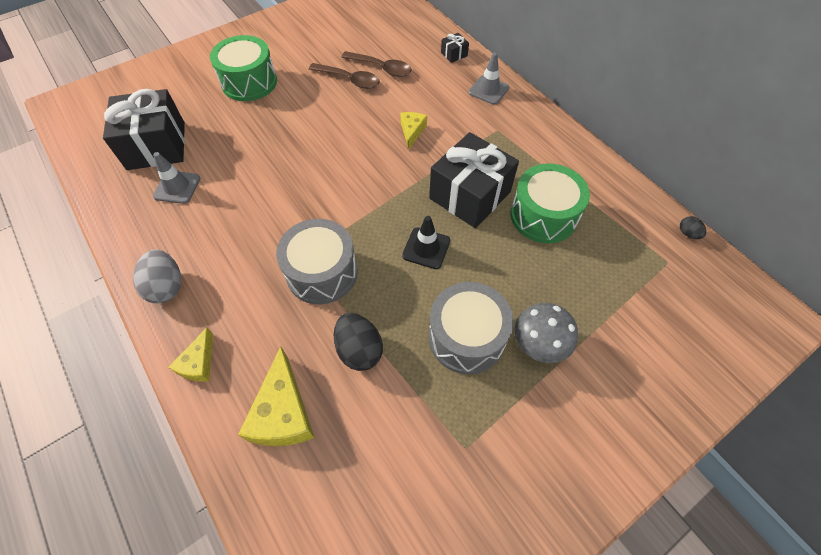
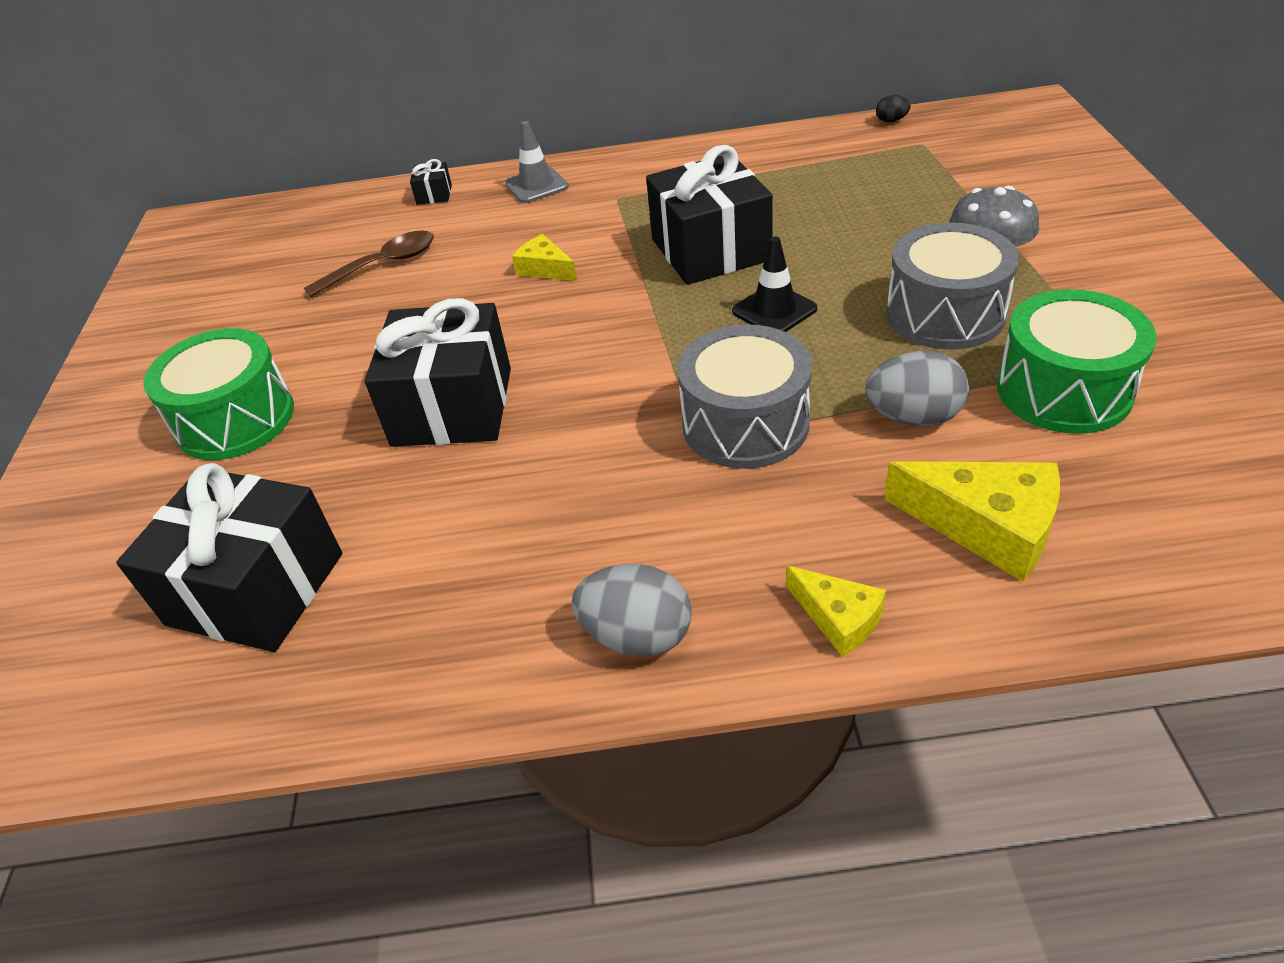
camera: 55 degrees left, 15 degrees down
grey traffic cone [153,152,200,204] -> none
brown spoon [309,63,380,89] -> none
black egg [334,313,383,371] -> grey egg [865,351,969,426]
green drum [510,163,590,243] -> green drum moved to [997,289,1157,434]
none -> black gift [365,298,511,447]

